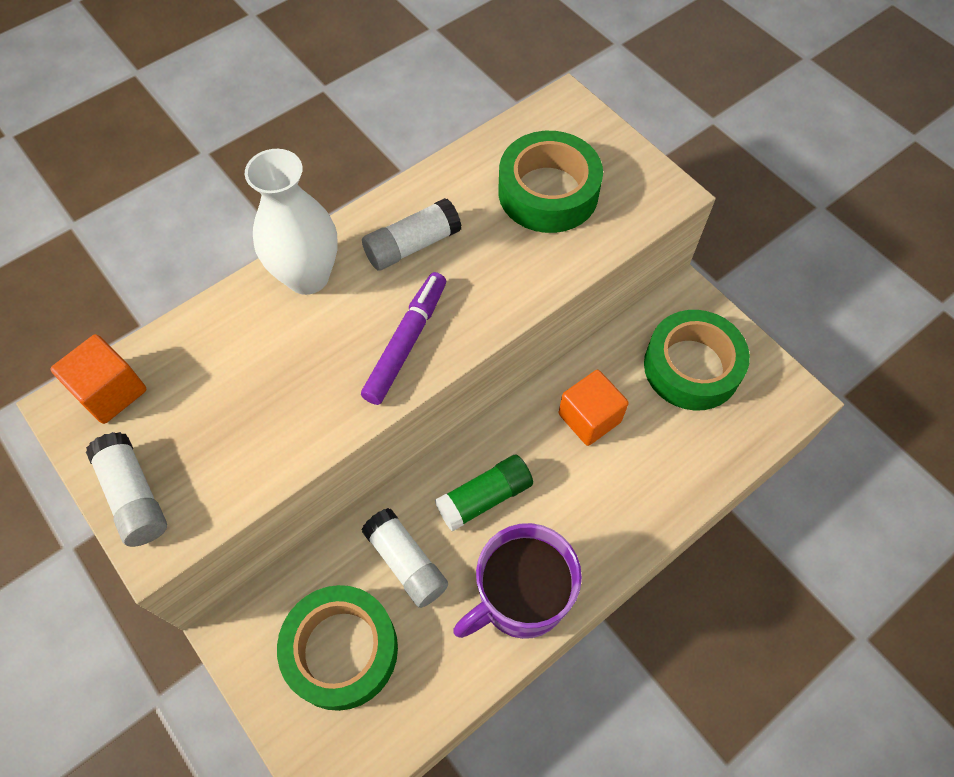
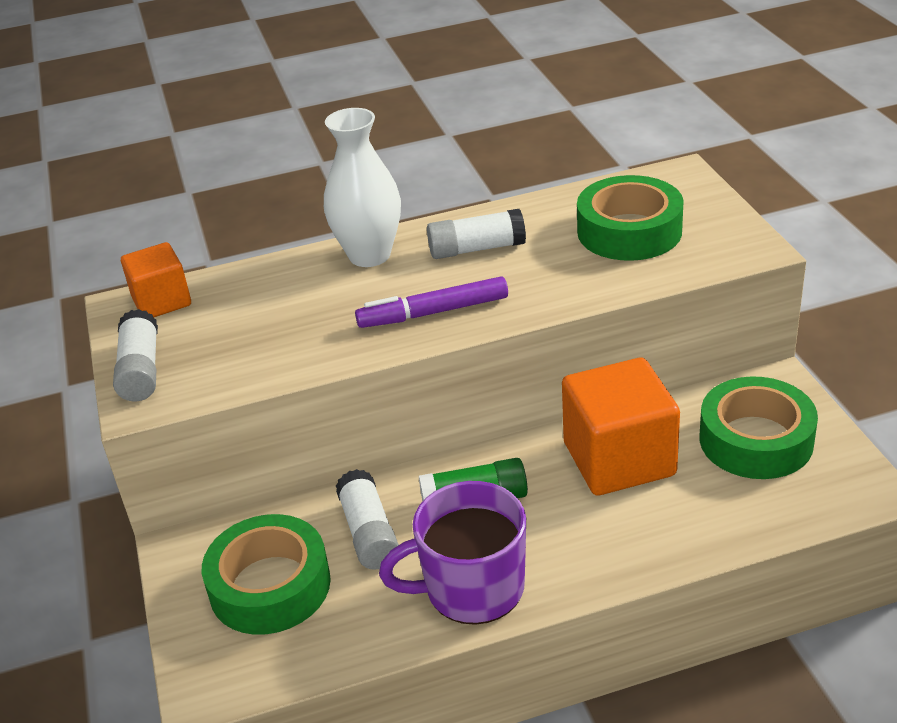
camera: 25 degrees right, 25 degrees down
purple marker [361,272,446,405] -> purple marker turned 150 degrees counterclockwise [355,276,508,328]
orange cube [558,370,629,446] -> orange cube [562,358,680,496], size x1.68

